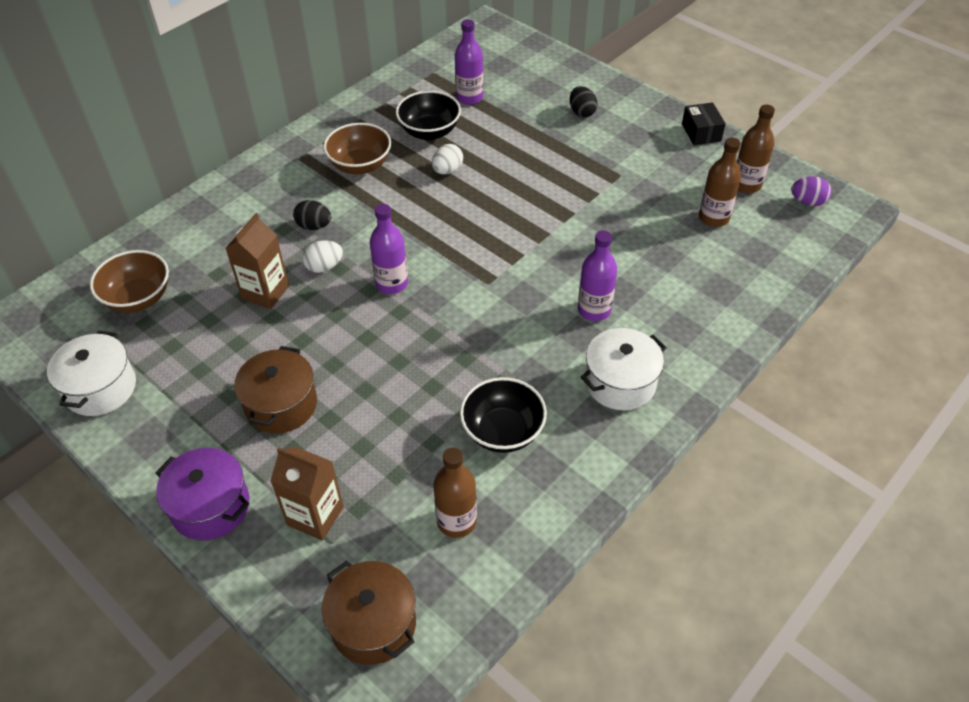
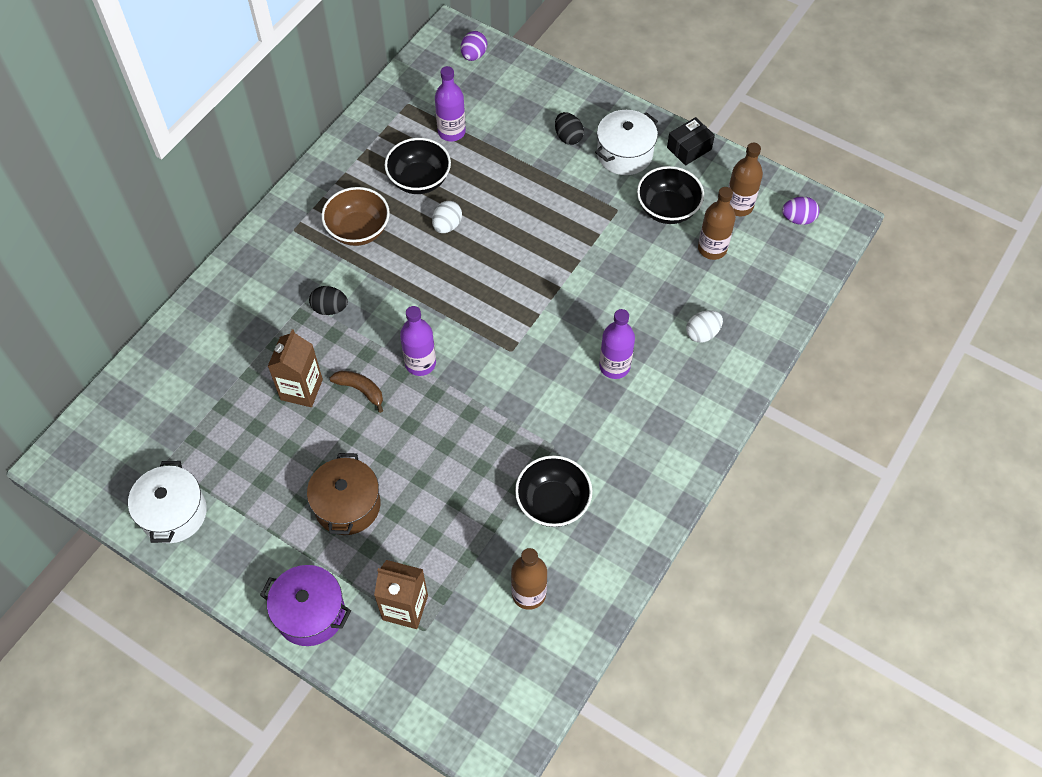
camera: 10 degrees left, 10 degrees up
brown bowl [90,250,169,313] -> none
white egg [302,241,343,273] -> white egg moved to [686,311,723,343]
brown pot [322,561,416,665] -> none
white pot [581,328,667,410] -> white pot moved to [595,110,658,175]
black box [682,102,726,145] -> black box turned 75 degrees clockwise [667,117,715,166]
none -> brown banana [330,371,383,413]
none -> purple egg [461,31,487,61]
none -> black bowl [637,166,704,224]

